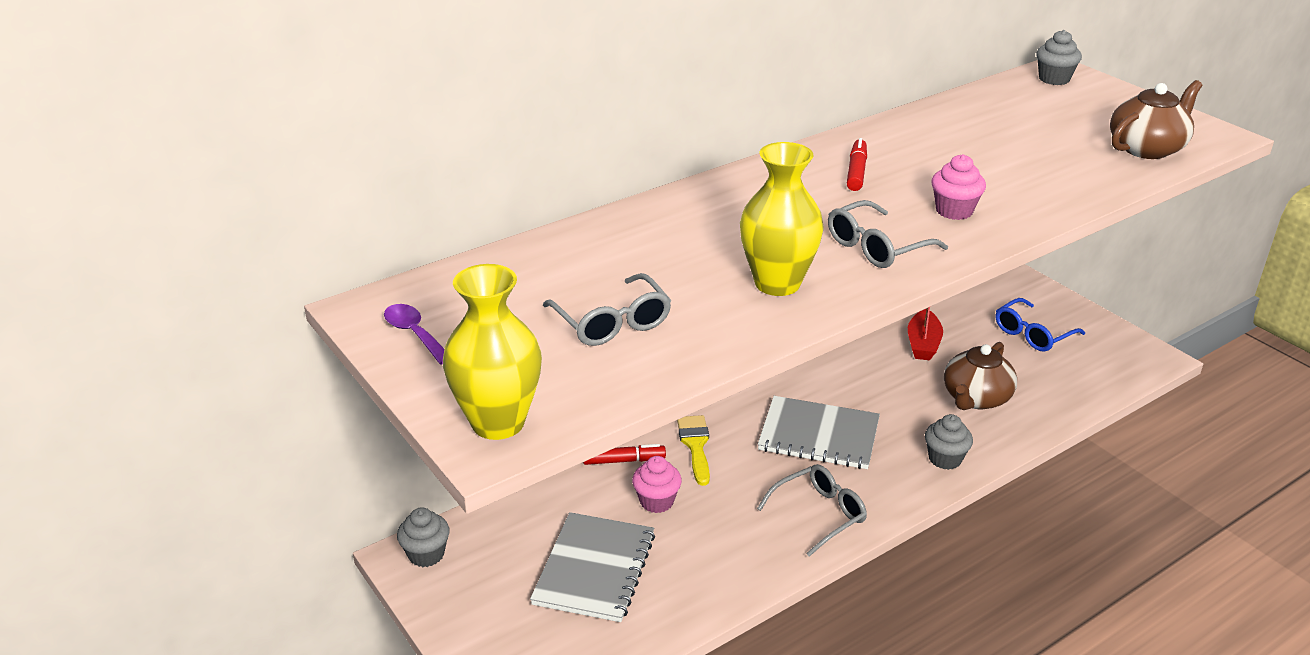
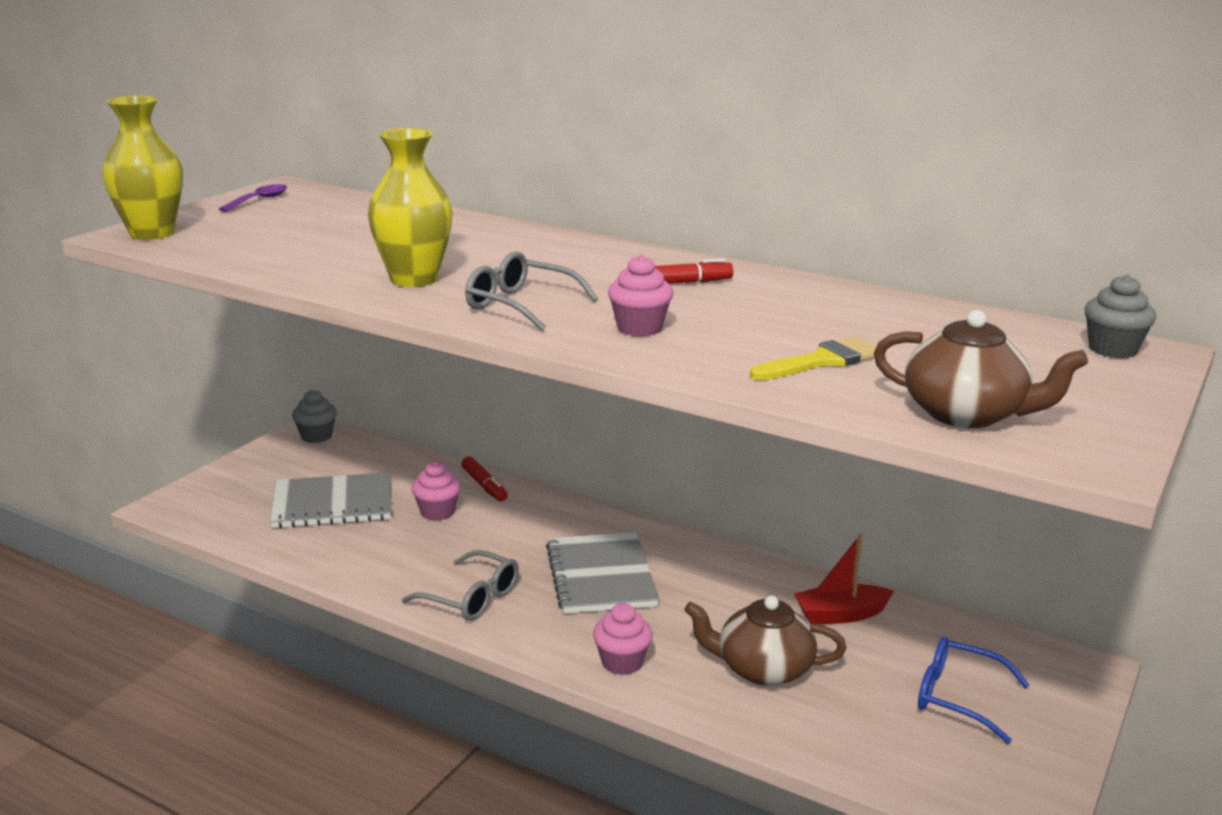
camera: 65 degrees right, 10 degrees down
grey glasses [543,273,671,346] -> none
yellow brush [677,415,710,486] -> yellow brush moved to [750,337,877,380]
grey cupcake [925,414,973,470] -> pink cupcake [593,603,653,675]

